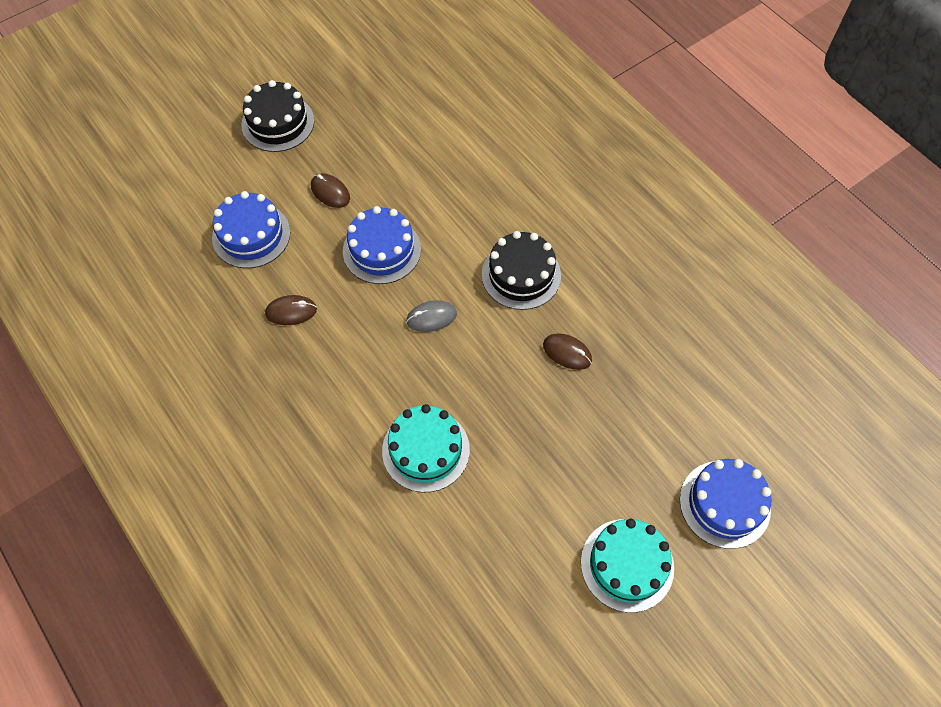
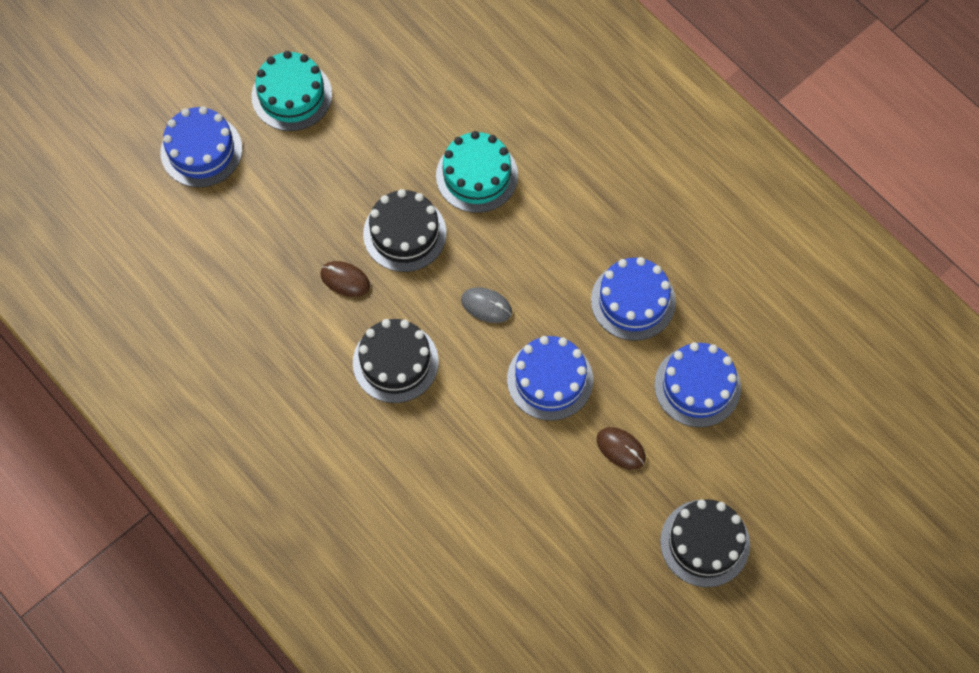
camera: 175 degrees right, 5 degrees up
brown mouse [265,295,317,325] -> blue cake [591,257,676,341]
grey mouse [406,300,457,332] -> grey mouse turned 45 degrees clockwise [461,287,512,323]
none -> black cake [363,189,447,272]

